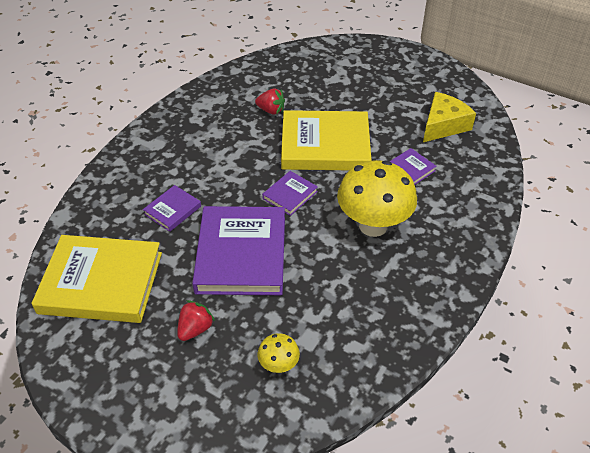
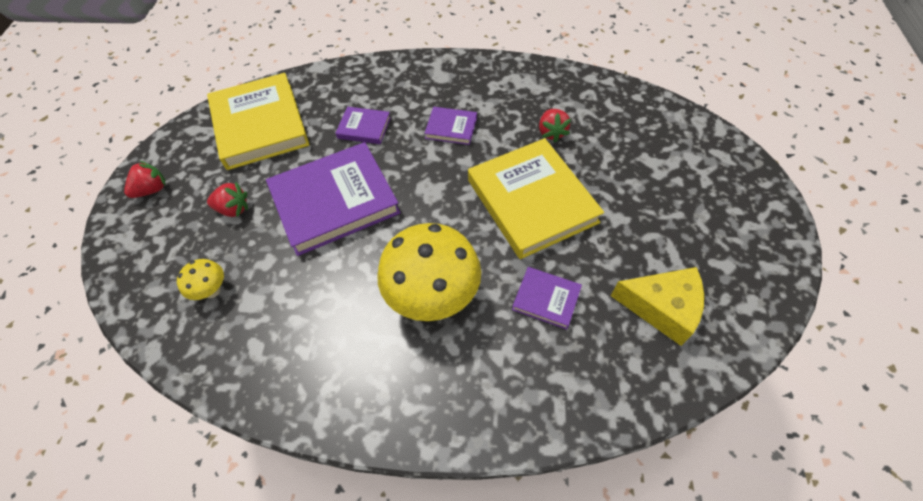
camera: 65 degrees right, 10 degrees up
purple book [262,171,318,216] -> purple book moved to [424,107,477,145]
none -> red strawberry [124,161,166,198]

